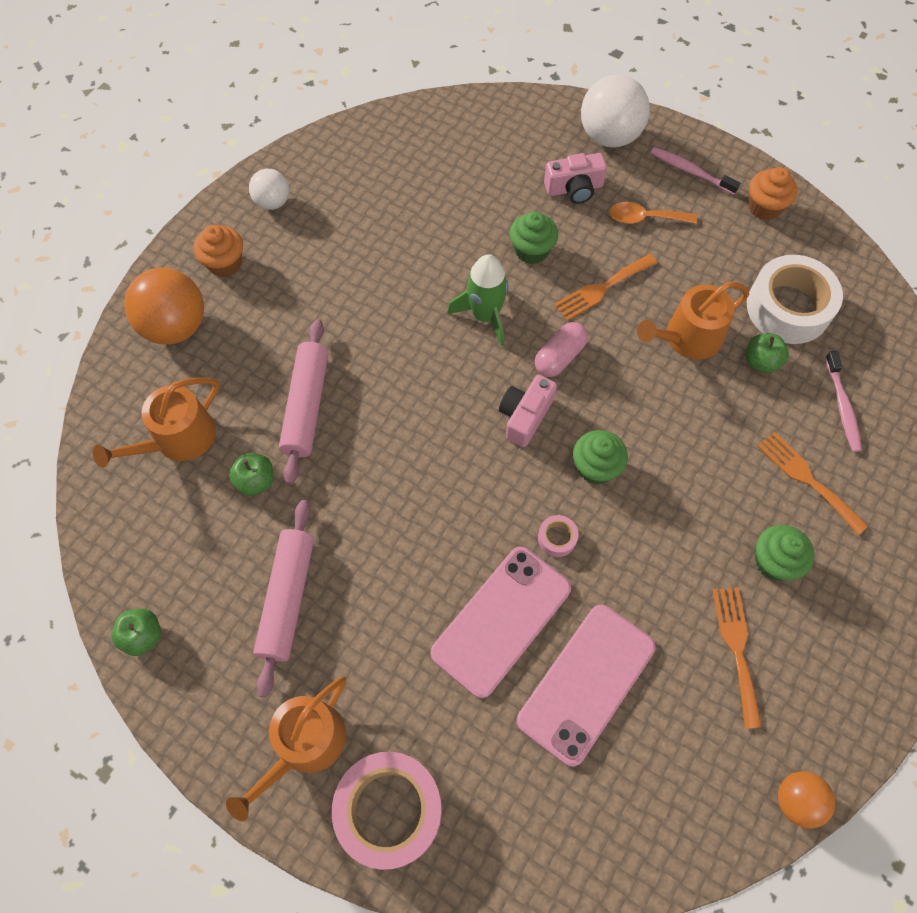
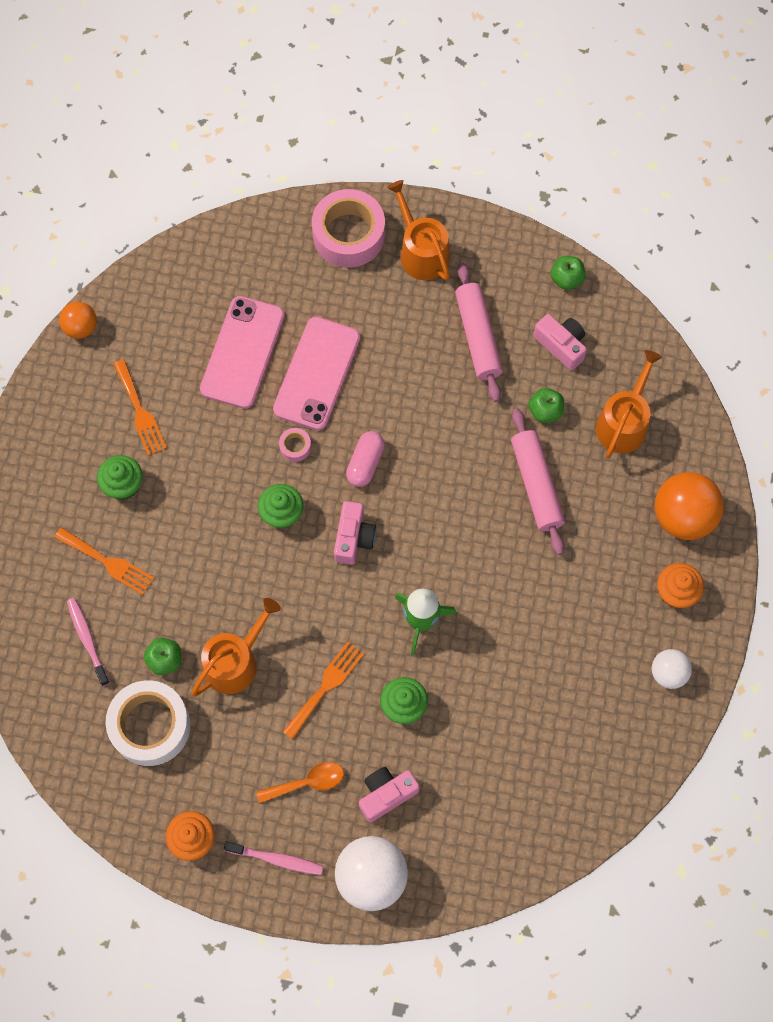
camera: 160 degrees right, 5 degrees up
orange watering can [226,676,346,821] -> orange watering can turned 45 degrees counterclockwise [387,180,450,281]
pink capsule [535,322,588,377] -> pink capsule moved to [346,431,385,487]
none -> pink camera [533,314,587,371]

